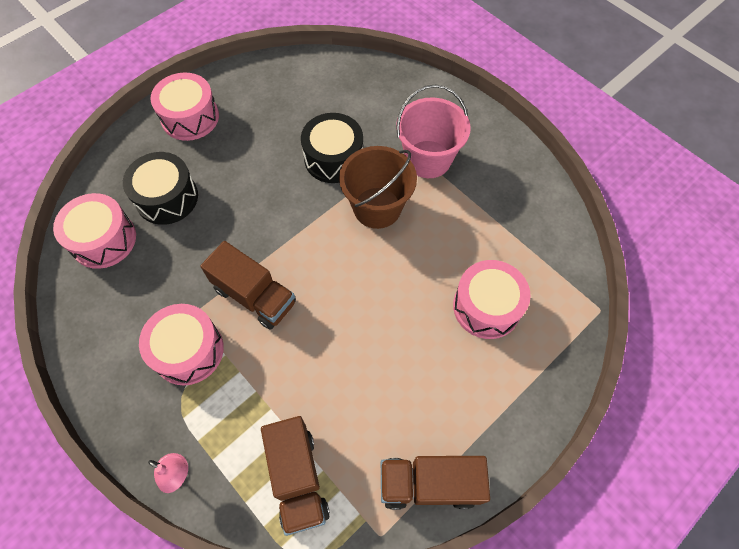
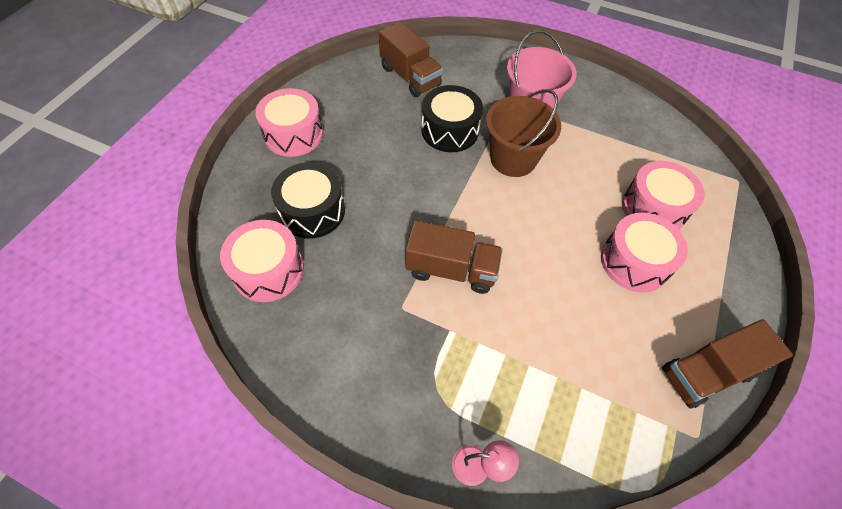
camera: 25 degrees left, 5 degrees down
pink drum [139,304,224,385] -> pink drum moved to [601,213,688,292]
brown truck [261,416,330,536] -> brown truck moved to [379,21,443,97]

